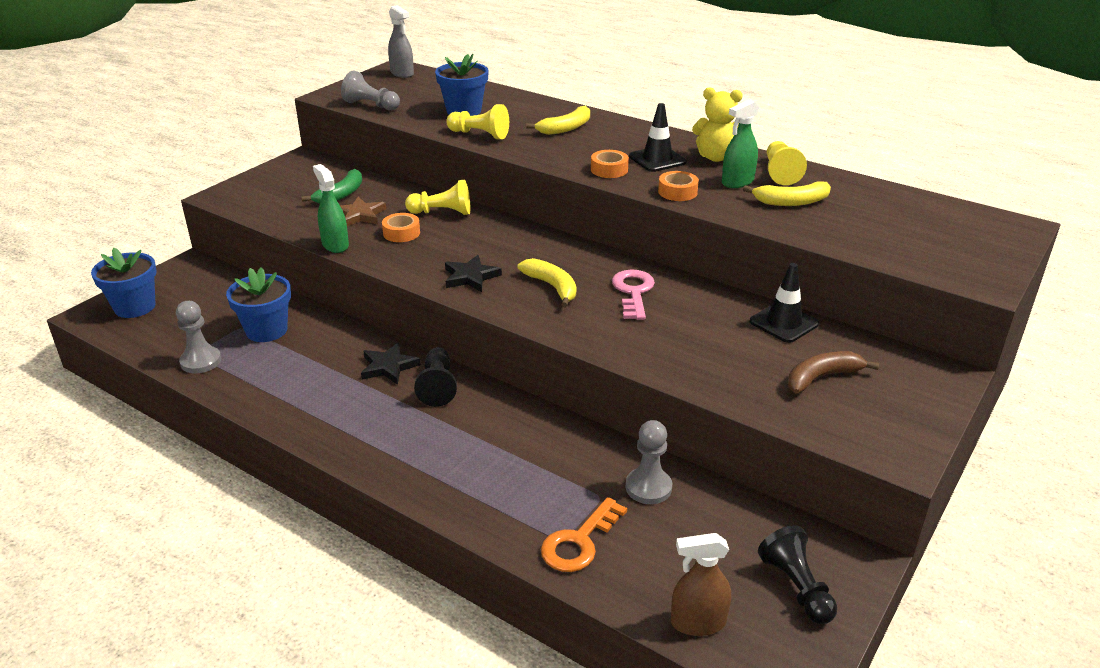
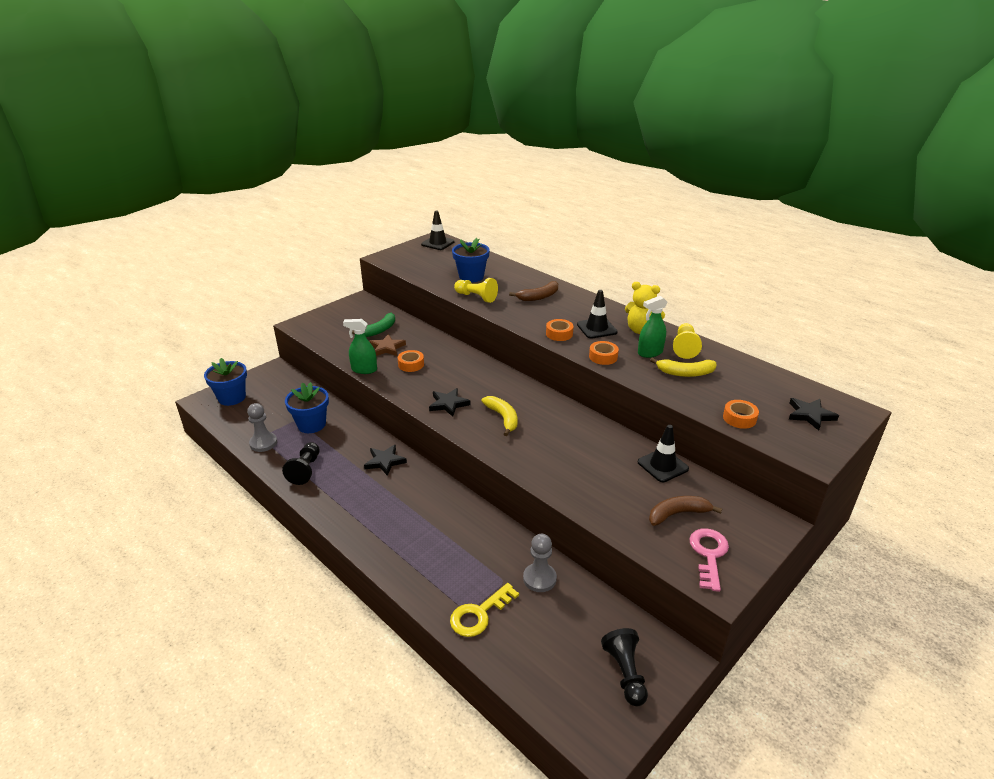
camera: 10 degrees right, 0 degrees up
green spray bottle [313,164,349,253] -> green spray bottle turned 60 degrees counterclockwise [343,319,377,374]
grey pawn [341,71,400,110] -> none
grey spray bottle [388,5,414,78] -> black traffic cone [421,210,455,250]
yellow pawn [405,180,470,215] -> none
black pawn [414,347,457,407] -> black pawn moved to [282,442,320,485]
yellow banana [526,106,590,135] -> brown banana [509,281,558,301]
orange key [541,497,627,572] -> yellow key [450,583,519,637]
pink key [612,270,655,320] -> pink key moved to [689,528,729,592]
brown spray bottle [671,533,731,636] -> none
none -> orange tape [723,400,759,429]
none -> black star [789,398,839,431]

